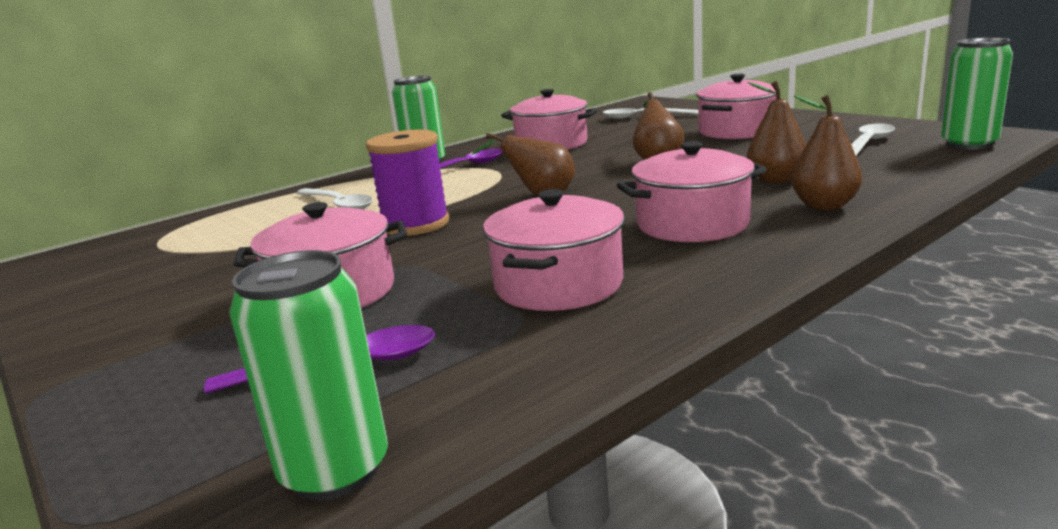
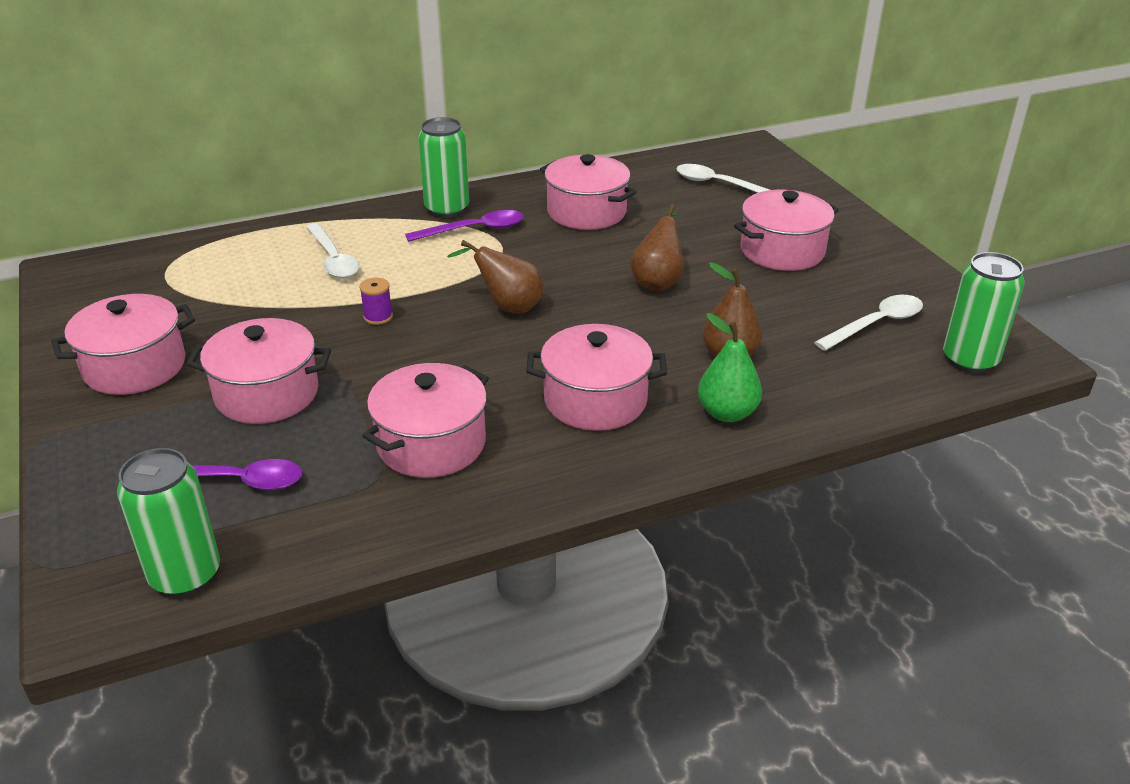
camera: 15 degrees right, 15 degrees up
purple spool [366,130,449,236] -> purple spool [359,278,393,325], size x0.45
brown pear [791,95,862,210] -> green pear [698,313,762,422]
none -> pink pot [51,294,195,395]

